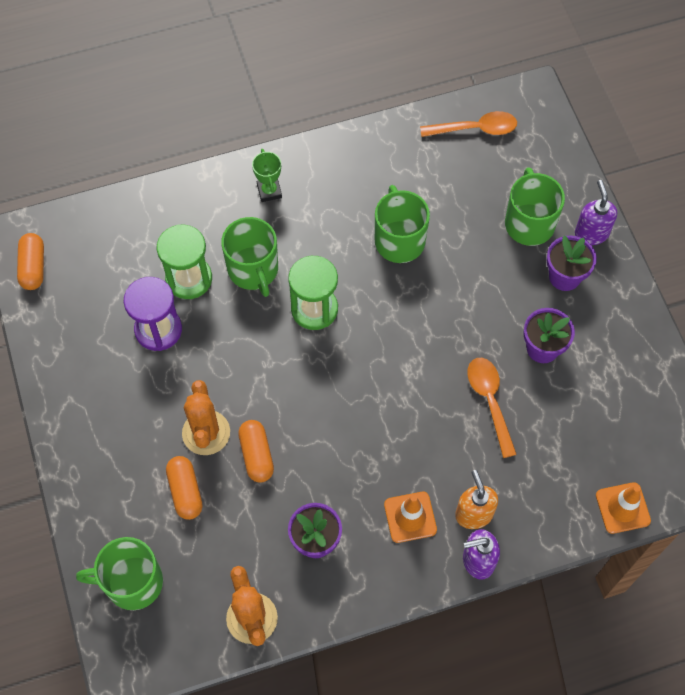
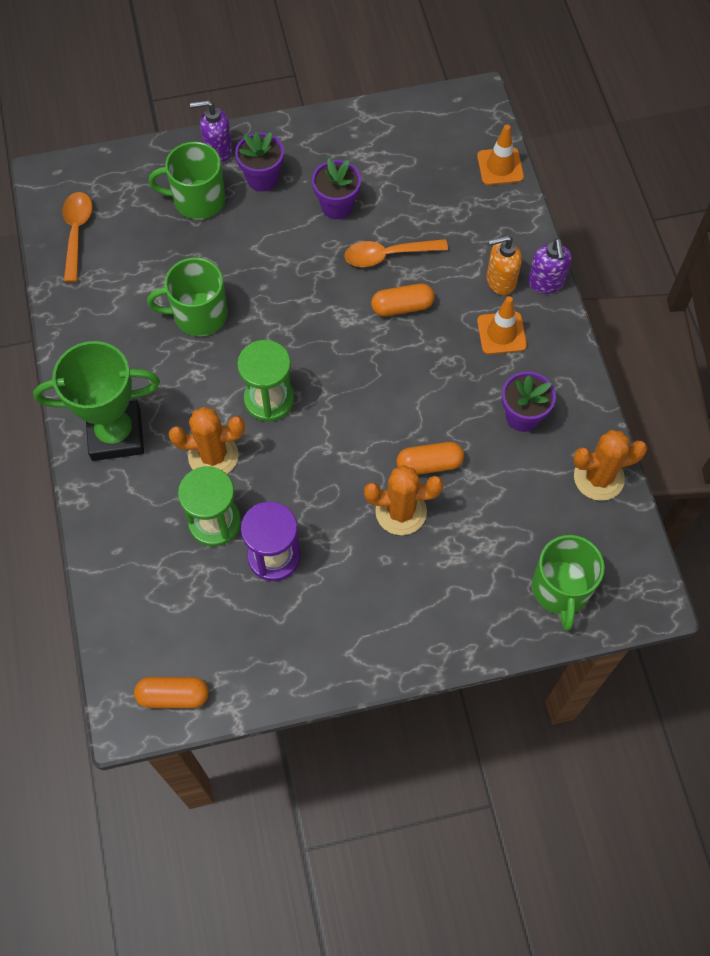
camera: 85 degrees left, 0 degrees up
orange capsule [166,456,203,520] -> orange capsule moved to [371,283,435,317]
green mug [221,217,278,297] -> orange cactus [169,407,245,474]
green trophy [252,149,282,202] -> green trophy [33,341,160,461], size x2.17

